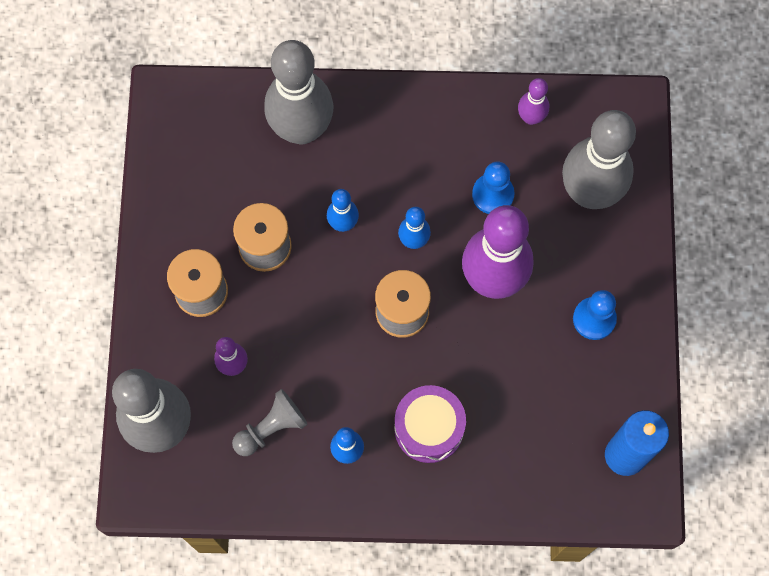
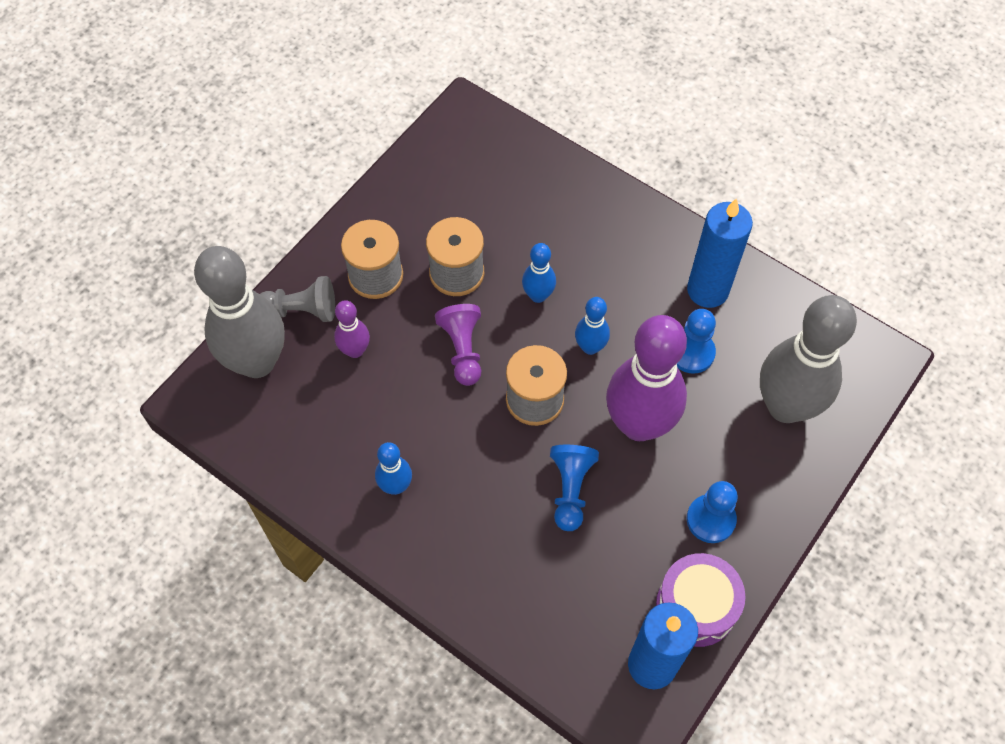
camera: 35 degrees right, 10 degrees down
grey pawn [232,389,308,456] -> grey pawn moved to [260,276,335,322]
grey bowling pin [264,40,333,144] -> none
purple drum [394,385,466,463] -> purple drum moved to [656,553,746,647]
purple bowling pin [518,78,550,125] -> none
none -> purple pawn [435,304,481,386]
none -> blue pawn [550,445,599,531]
none -> blue candle [687,198,753,308]

